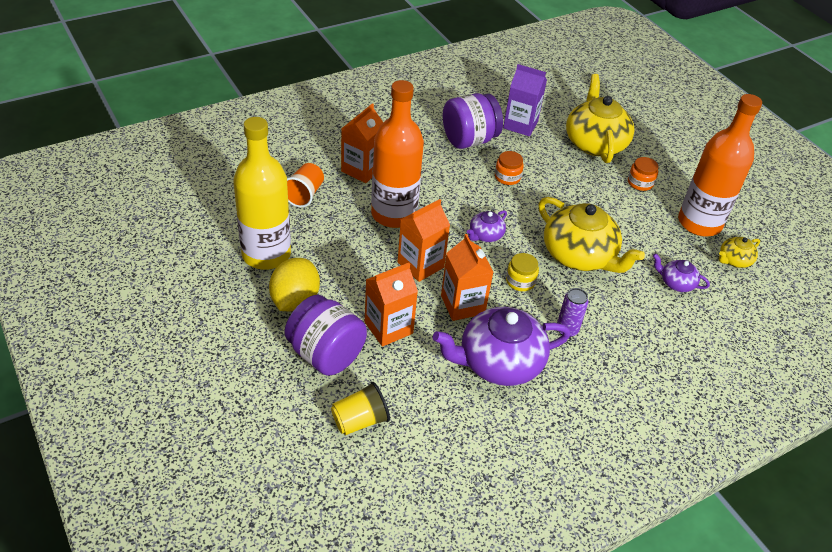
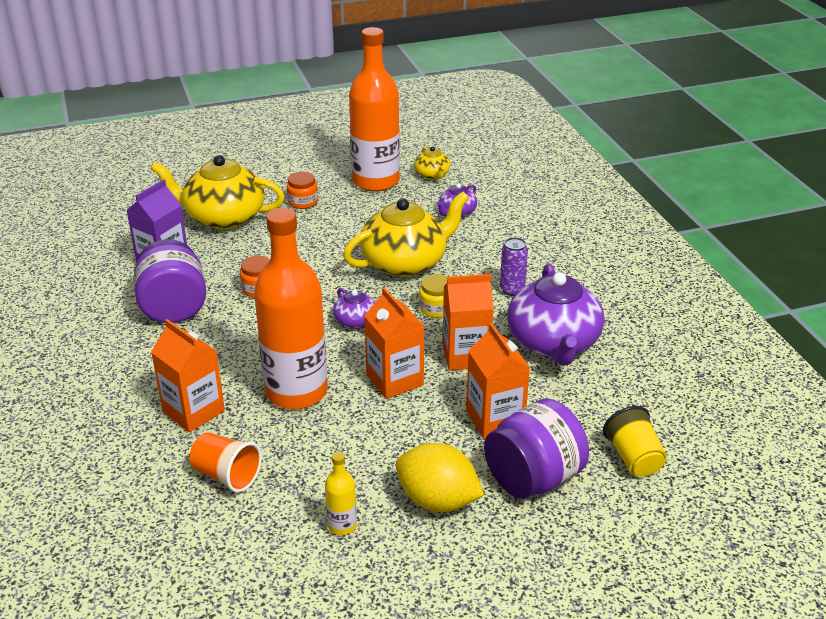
camera: 75 degrees left, 10 degrees down
yellow bottle [233,117,291,270] -> yellow bottle [325,452,357,535], size x0.41

